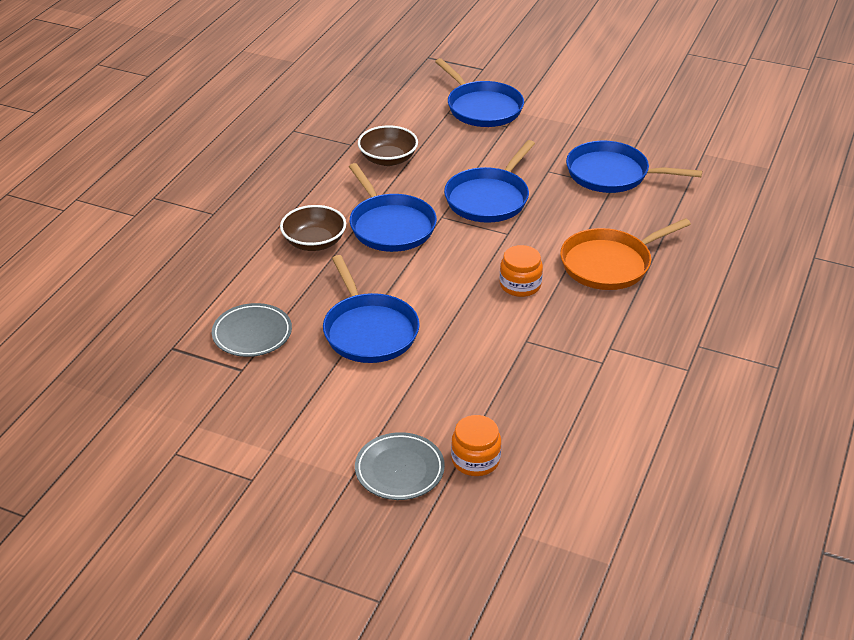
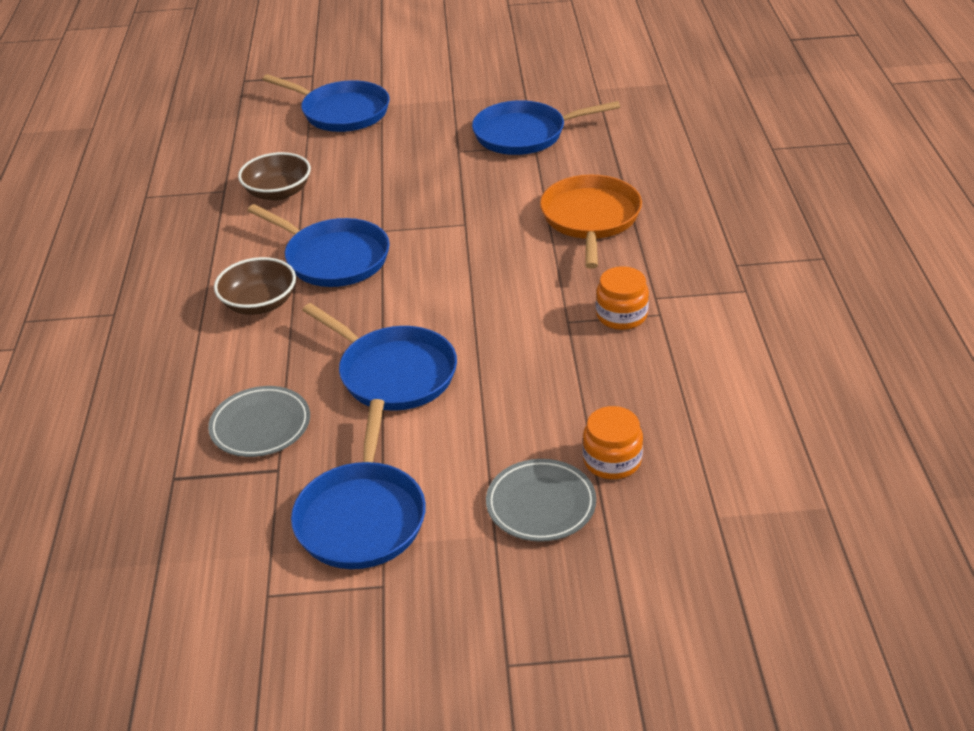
camera: 25 degrees left, 0 degrees up
blue pan [444,140,535,223] -> blue pan moved to [291,399,426,569]
orange jar [500,245,543,297] -> orange jar moved to [596,266,649,330]
orange pan [560,218,691,290] -> orange pan turned 150 degrees clockwise [540,175,642,269]

